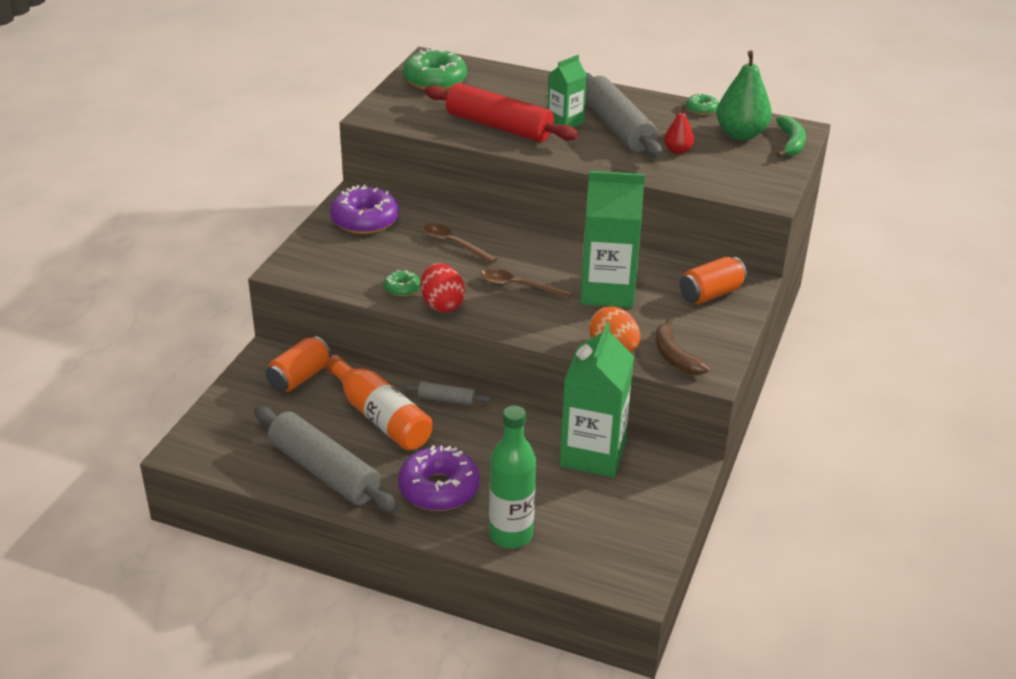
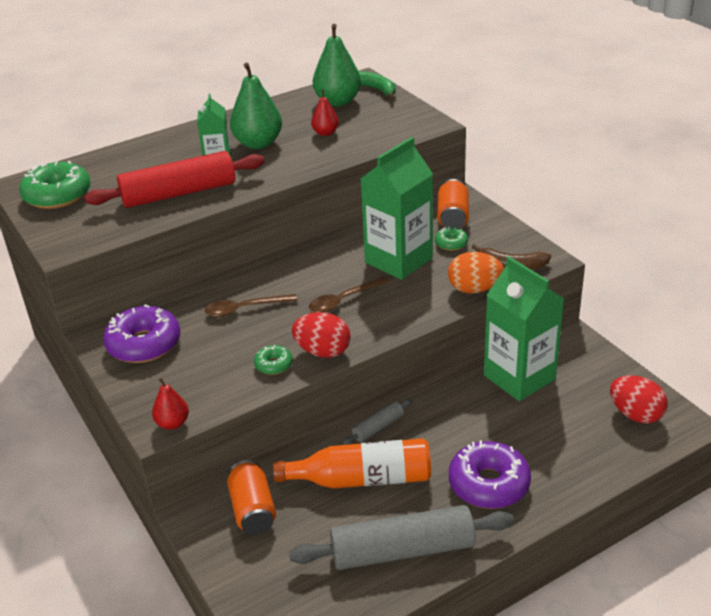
camera: 50 degrees left, 0 degrees up
green bottle [489,406,536,548] -> none
grey rolling pin [585,73,662,157] -> green pear [230,63,282,149]
green donut [686,93,719,115] -> green donut moved to [435,226,468,251]
none -> red pear [152,378,189,430]
none -> red egg [610,375,668,423]

